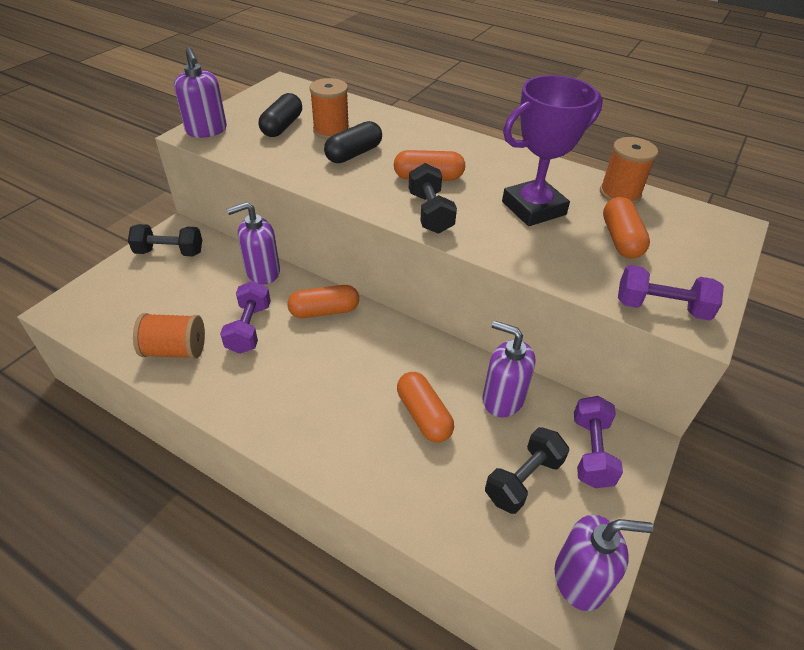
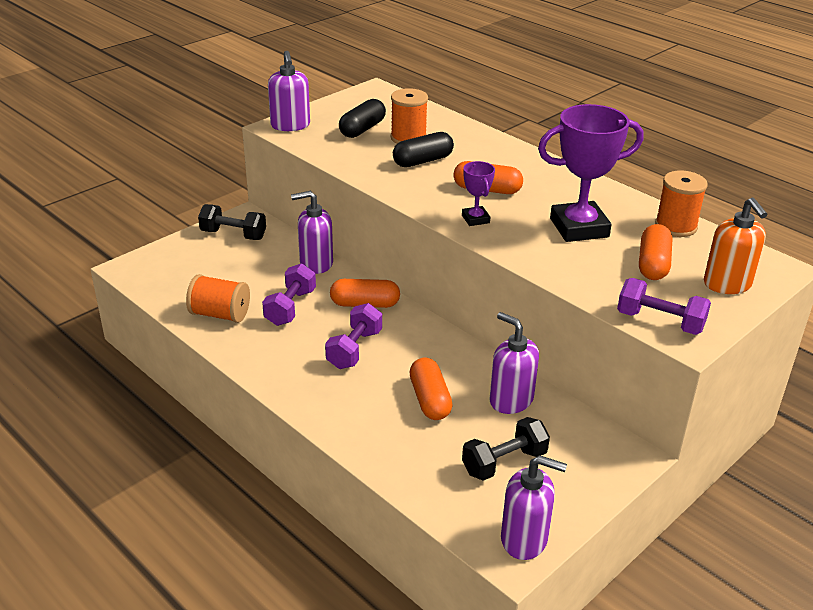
camera: 15 degrees right, 10 degrees down
black dumbbell [409,163,457,234] -> purple trophy [462,161,495,226]
purple dumbbell [574,396,623,488] -> purple dumbbell moved to [325,303,382,369]
none -> orange soap dispenser [704,198,767,294]

